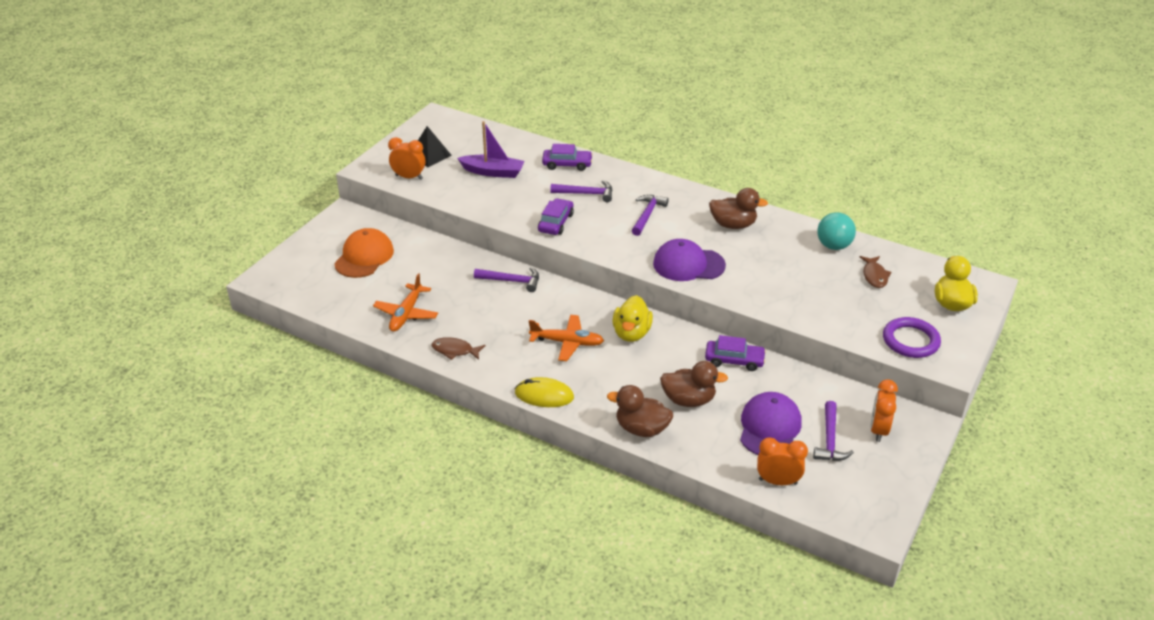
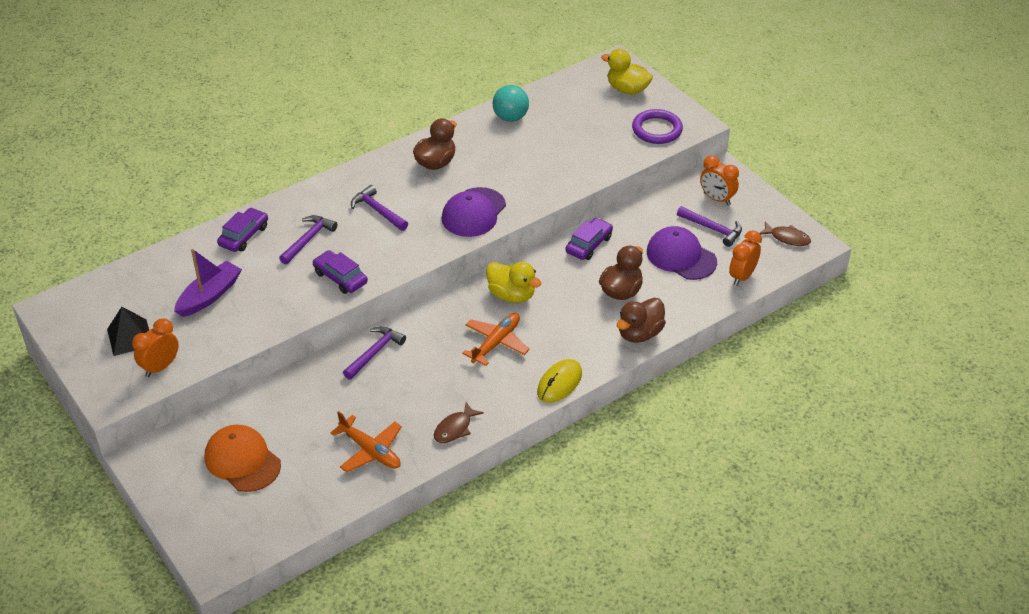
camera: 65 degrees left, 5 degrees up
brown fish [860,256,892,288] -> brown fish moved to [760,222,811,246]

